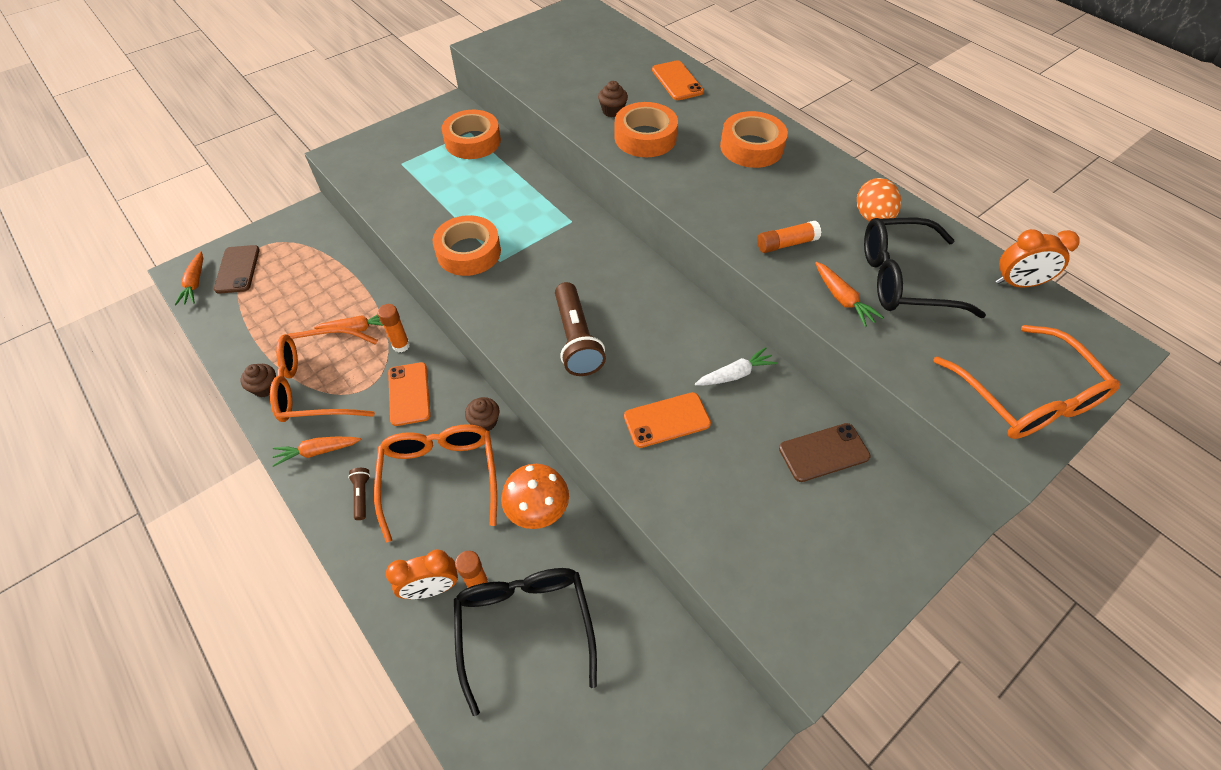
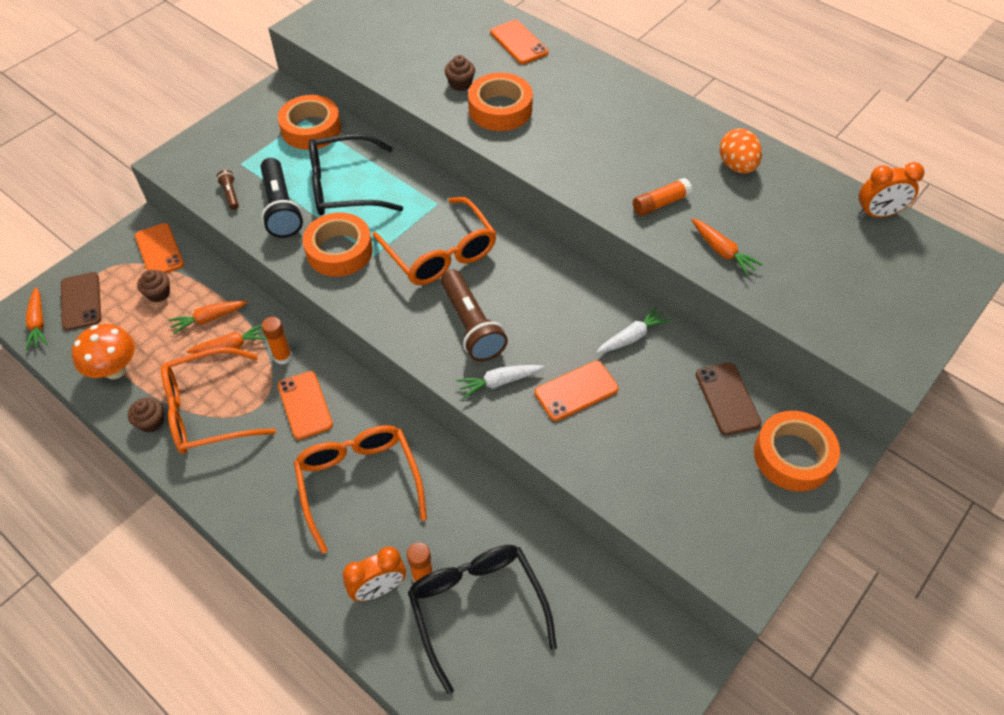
camera: 10 degrees left, 0 degrees up
orange carrot [272,437,361,467] -> orange carrot moved to [168,301,248,334]
brown flashlight [348,468,370,520] -> brown flashlight moved to [216,170,239,210]
brown cupcake [465,397,499,431] -> brown cupcake moved to [137,270,170,302]
orange mushroom [501,464,569,529] -> orange mushroom moved to [72,324,135,379]
orange tape [720,111,788,168] -> orange tape moved to [754,411,840,492]
brown phone [779,423,871,482] -> brown phone turned 75 degrees counterclockwise [696,363,762,435]
black glasses [864,218,986,318] -> black glasses moved to [309,134,403,216]
orange glasses [933,325,1120,439] -> orange glasses moved to [372,197,497,285]
none -> orange phone [135,223,184,273]
none -> black flashlight [261,158,303,238]
none -> white carrot [456,365,544,399]

